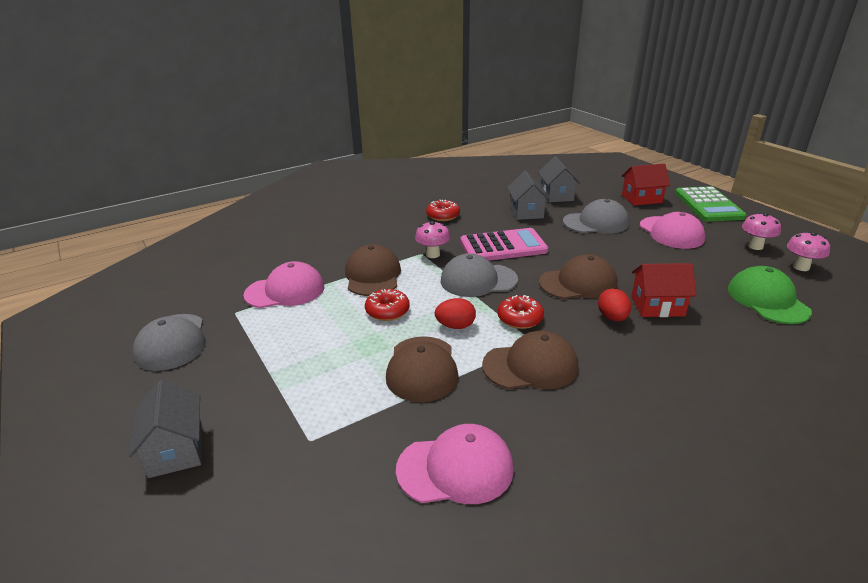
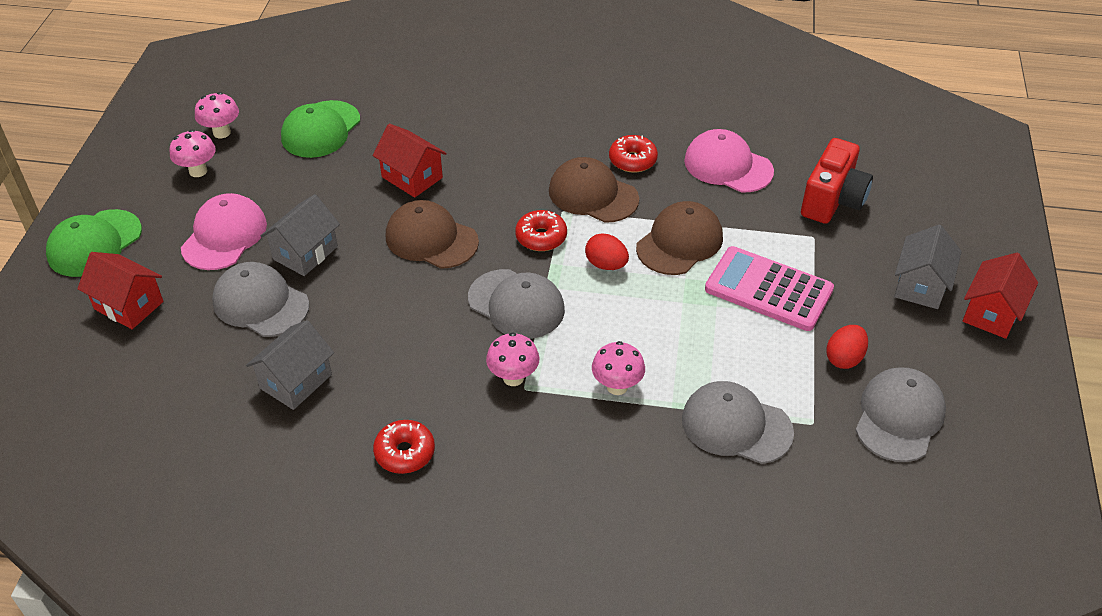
camera: 140 degrees left, 15 degrees up
pink cap [243,261,324,308] -> grey cap [682,381,794,464]
brown cap [345,244,401,296] -> pink mushroom [592,341,645,395]
red donut [365,289,410,321] -> red donut moved to [609,135,658,173]
pink calculator [460,228,548,261] -> pink calculator moved to [705,246,834,331]
grey house [538,156,580,202] -> grey house moved to [261,194,340,276]
red egg [598,288,631,321] -> red egg moved to [826,325,868,369]
green calculator [675,186,747,222] -> green cap [46,209,142,277]
none -> red camera [801,138,873,224]
none -> red house [962,253,1038,339]

